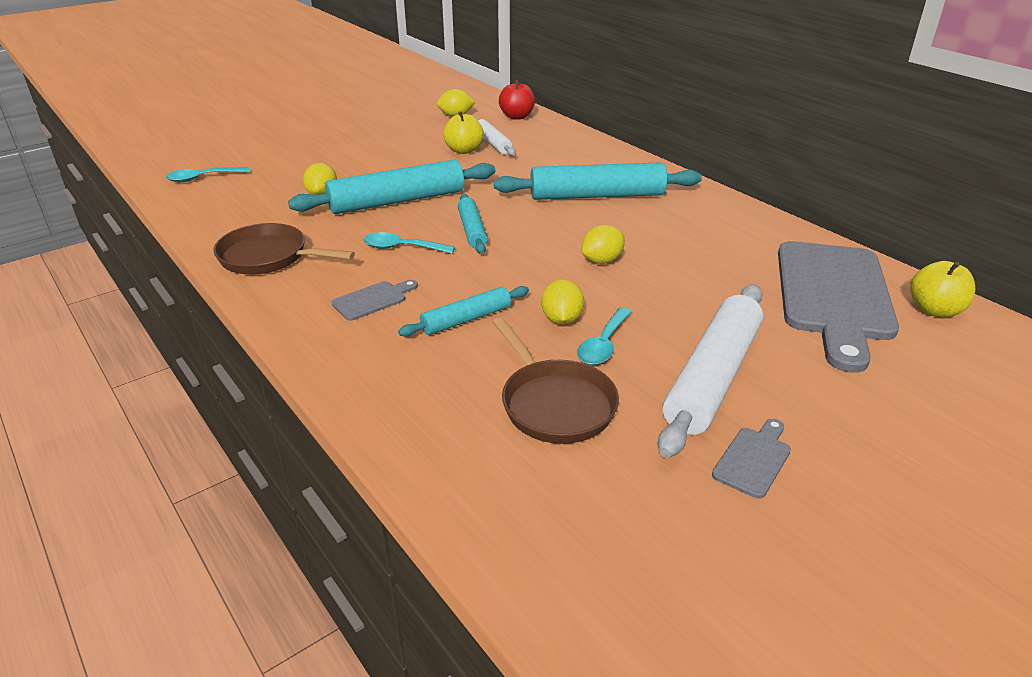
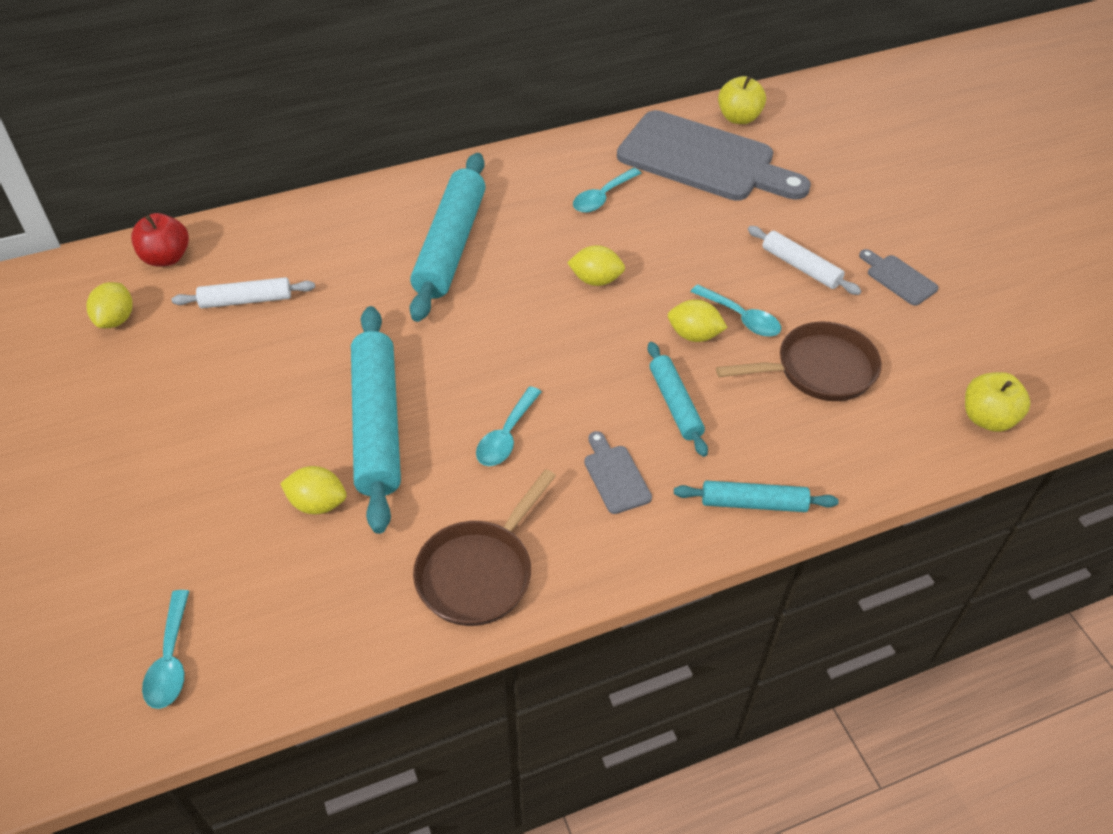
camera: 75 degrees left, 15 degrees up
yellow apple [443,111,484,154] -> yellow apple moved to [965,372,1030,432]
turquoise rolling pin [458,194,488,254] -> turquoise rolling pin moved to [674,480,839,512]
yellow lemon [582,225,625,264] -> yellow lemon turned 60 degrees counterclockwise [567,245,625,286]
white rolling pin [658,284,763,458] -> white rolling pin [748,226,861,295], size x0.54
none -> turquoise spoon [573,168,642,213]

